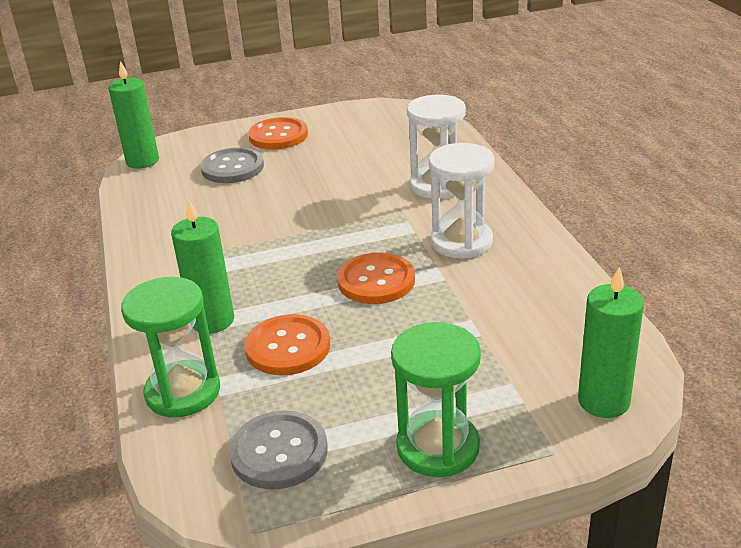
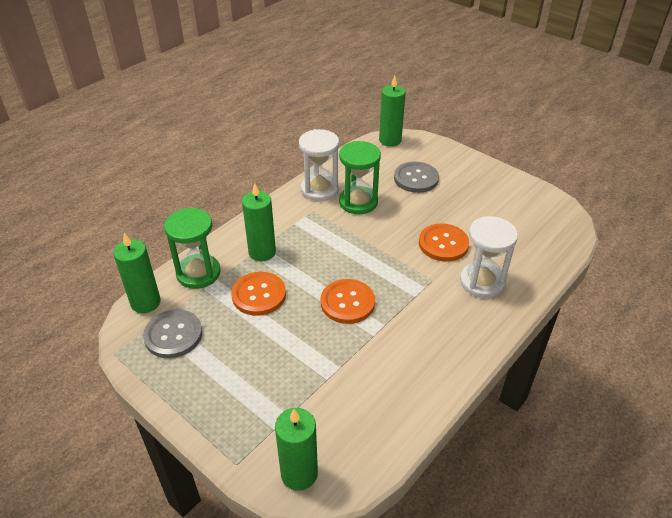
camera: 55 degrees right, 10 degrees up
orange button [248,117,308,150] -> orange button moved to [419,223,469,262]
green hourglass [391,322,481,477] -> green hourglass moved to [339,141,381,214]
white hourglass [429,143,495,258] -> white hourglass moved to [299,129,339,201]
none -> green candle [113,233,161,313]

